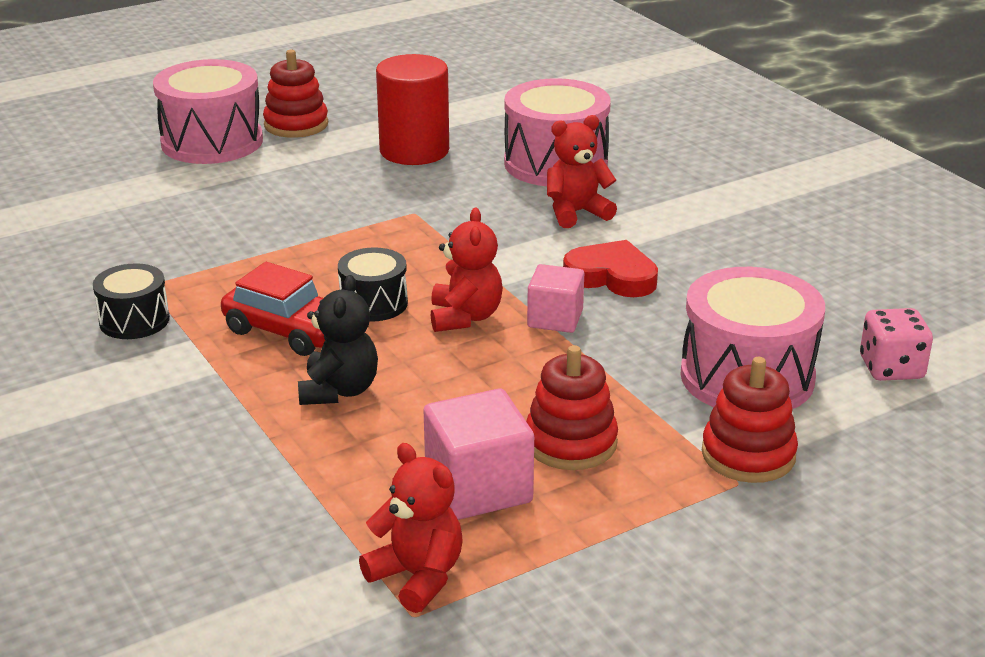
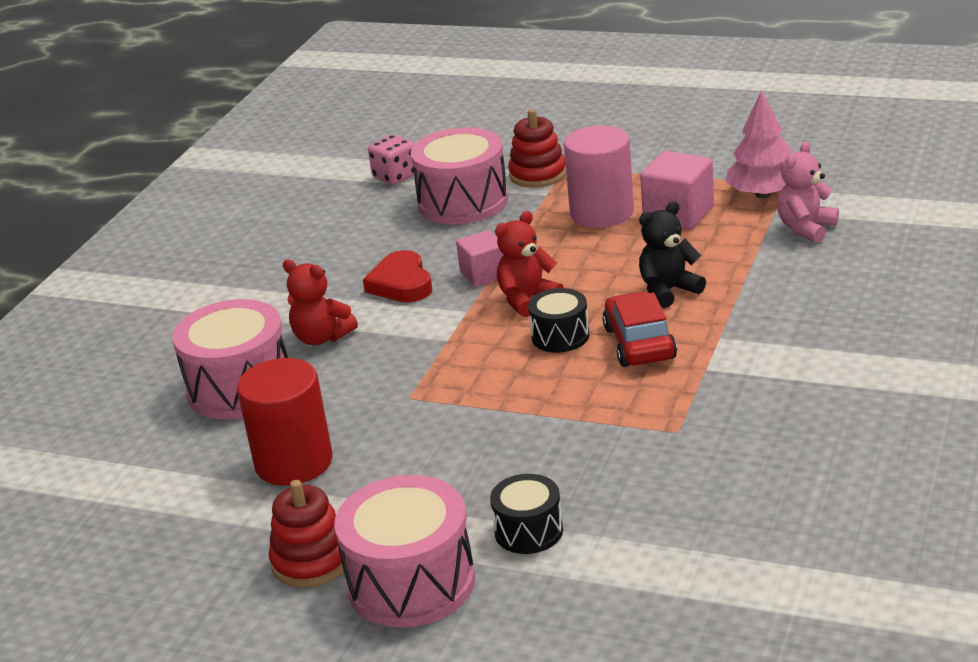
camera: 125 degrees left, 0 degrees up
black drum [93,263,170,339] -> black drum moved to [490,474,563,554]
red teddy bear [359,443,463,613] -> pink tree [725,90,791,198]
red stacking toy [526,345,618,470] -> pink cylinder [564,125,634,228]
none -> pink teddy bear [777,141,839,243]

